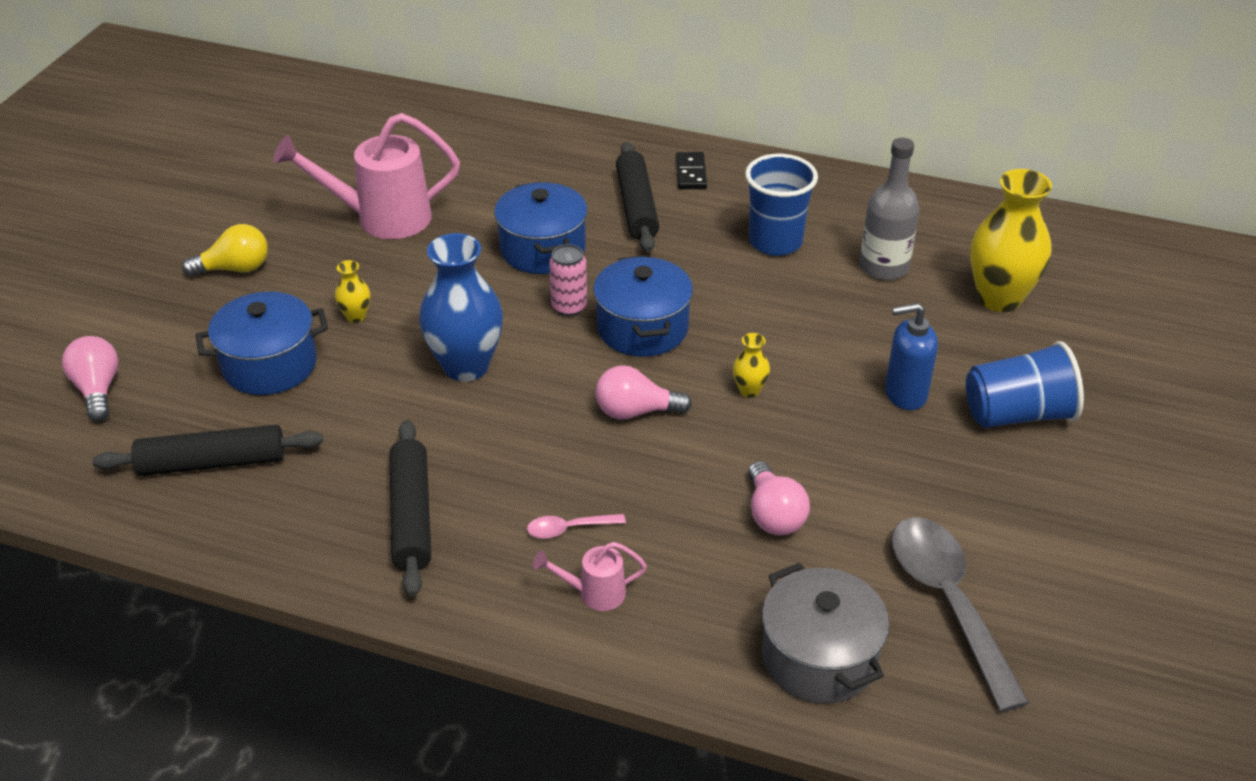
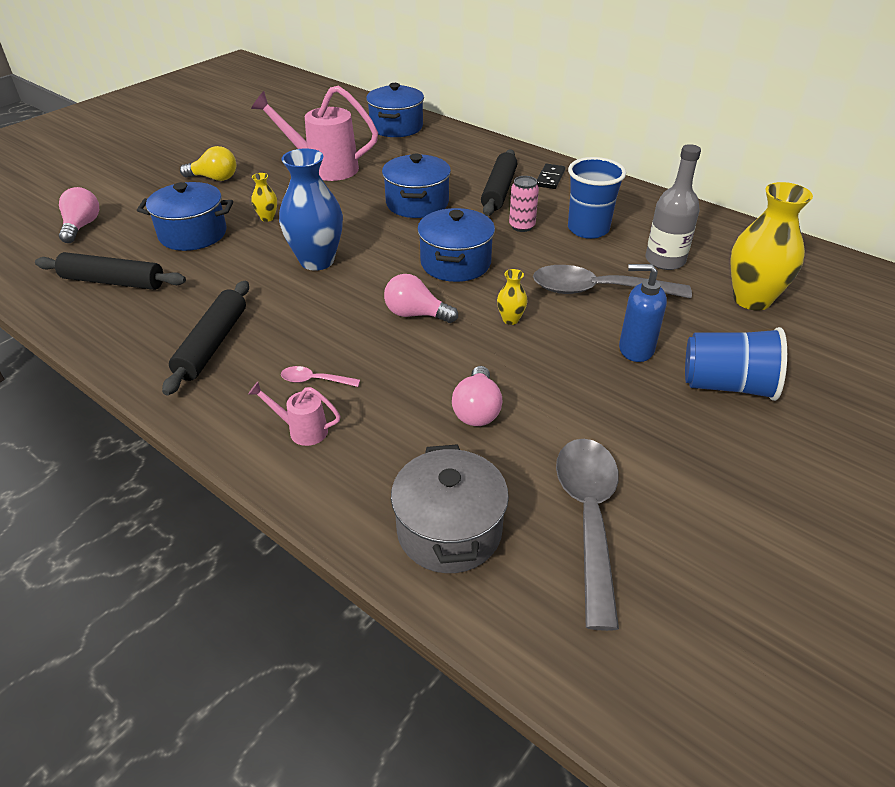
camera: 20 degrees right, 0 degrees up
pink can [549,244,587,317] -> pink can moved to [509,176,539,232]
none -> blue pot [366,83,424,137]
none -> grey spoon [533,265,692,299]

